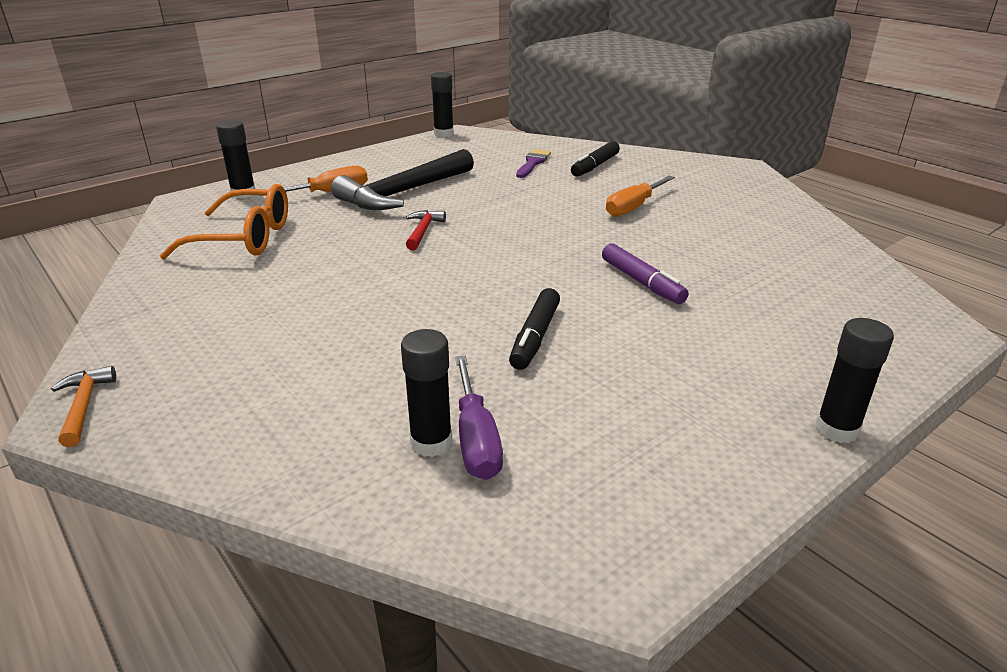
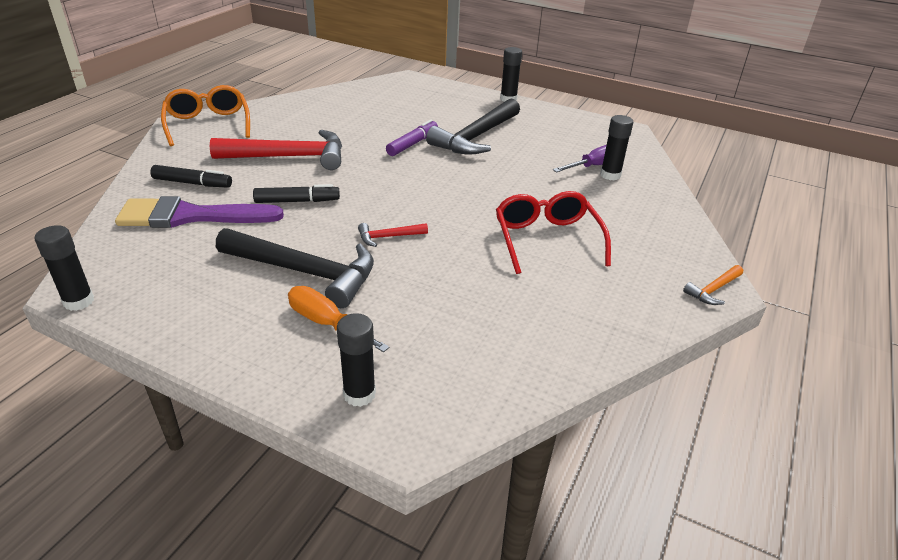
camera: 115 degrees left, 5 degrees up
orange glasses [160,184,288,259] -> orange glasses moved to [161,85,250,146]
black marker [509,288,560,370] -> black marker moved to [253,184,340,203]
purple brush [516,149,551,178] -> purple brush [115,196,284,228], size x2.00
orange screwdriver [606,176,675,217] -> red hammer [210,130,342,170]
none -> black hammer [426,99,520,155]
none -> red glasses [496,191,611,274]

